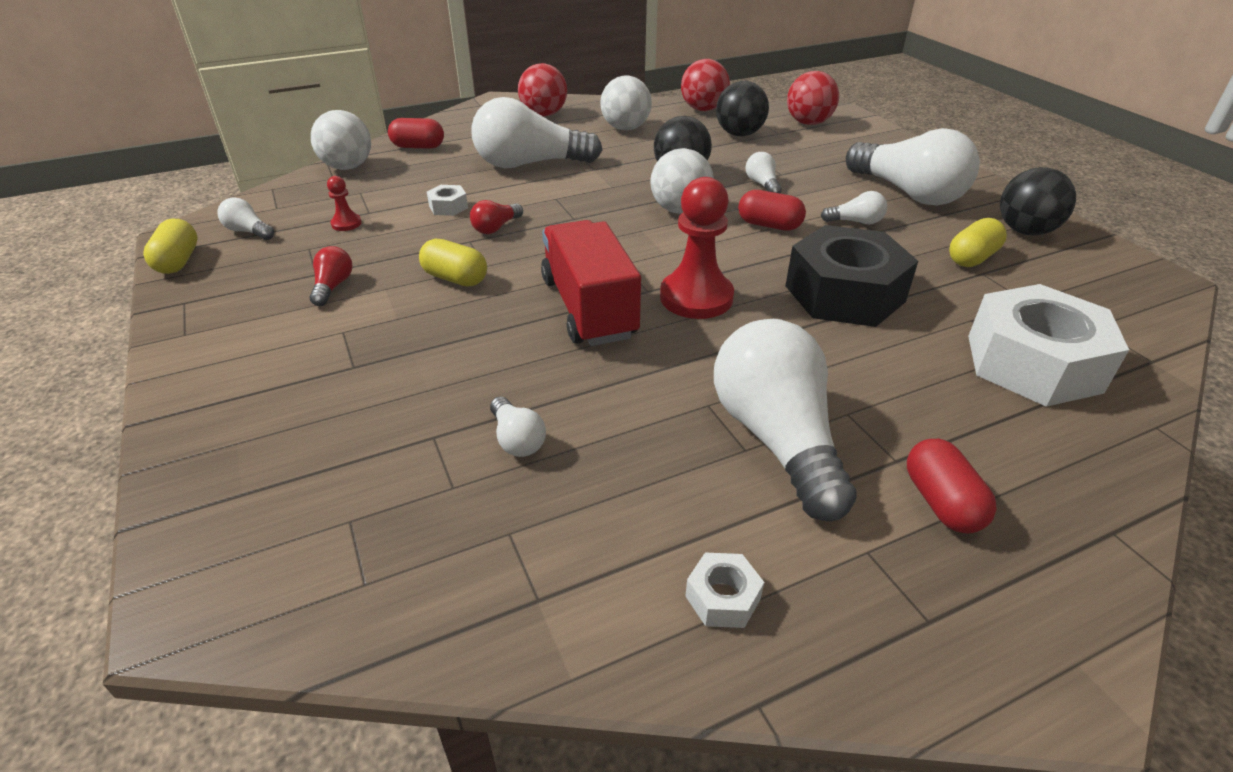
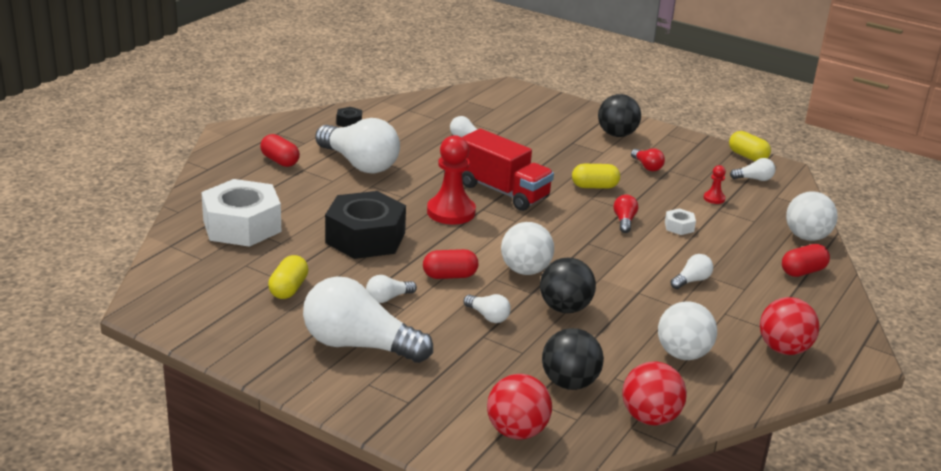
camera: 145 degrees right, 10 degrees down
white light bulb [471,97,602,168] -> white light bulb [670,254,713,289], size x0.43
white nut [685,553,764,628] -> black nut [337,107,362,127]
black ball [1000,167,1076,235] -> black ball moved to [598,94,641,137]

